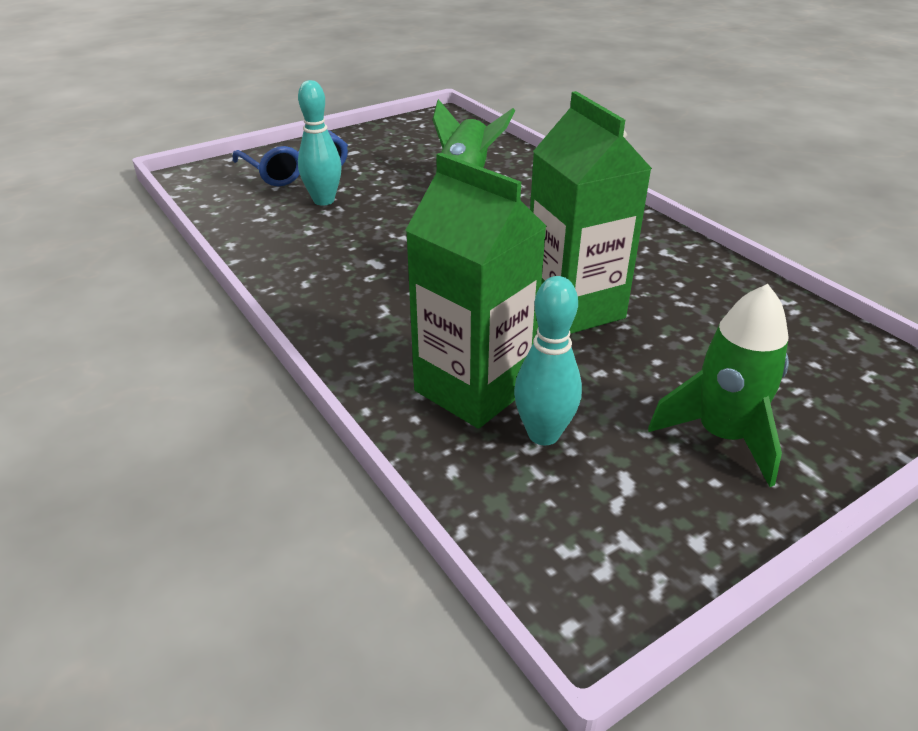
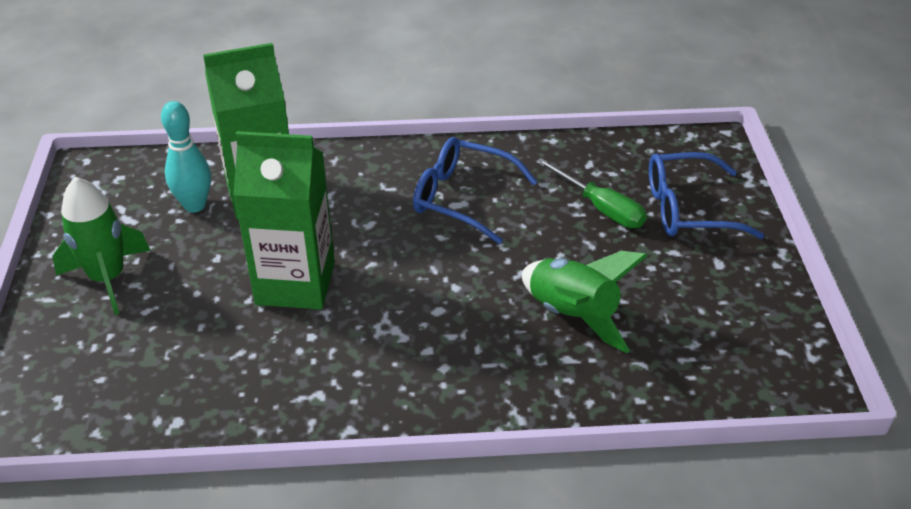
camera: 120 degrees right, 5 degrees up
turquoise bowling pin [298,80,342,206] -> green screwdriver [536,158,647,228]
none -> blue glasses [413,137,538,244]

